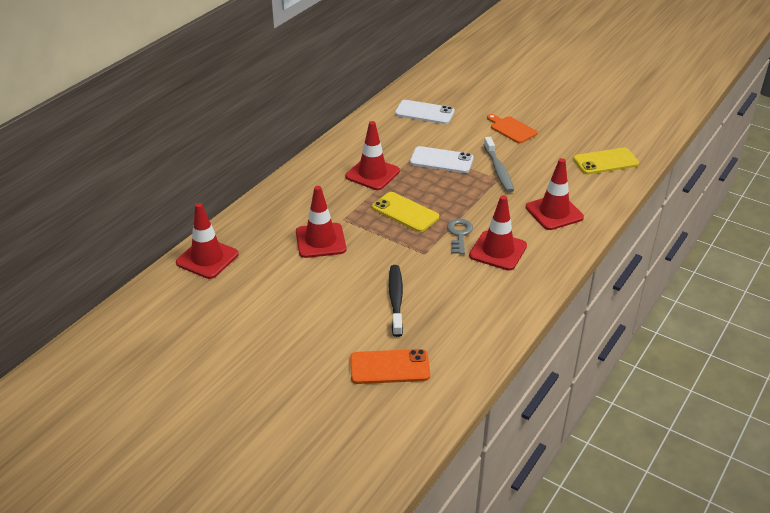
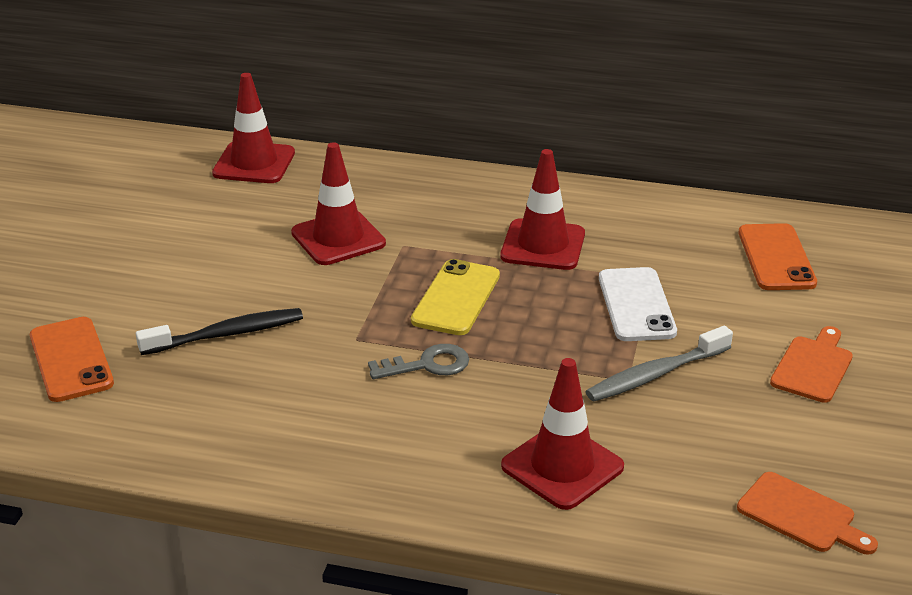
camera: 70 degrees right, 5 degrees down
white phone [395,100,455,124] -> orange phone [739,223,817,290]
red traffic cone [469,195,527,270] -> none
yellow phone [573,147,639,174] -> orange cutting board [737,472,878,555]

